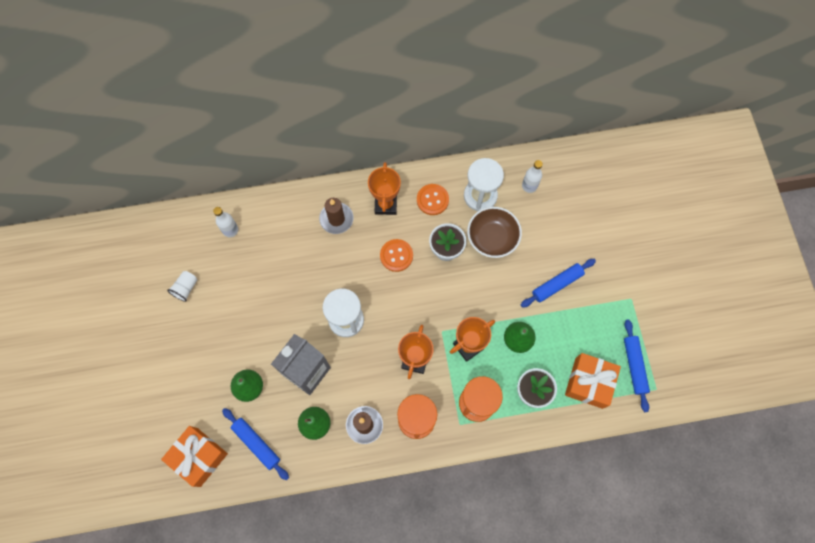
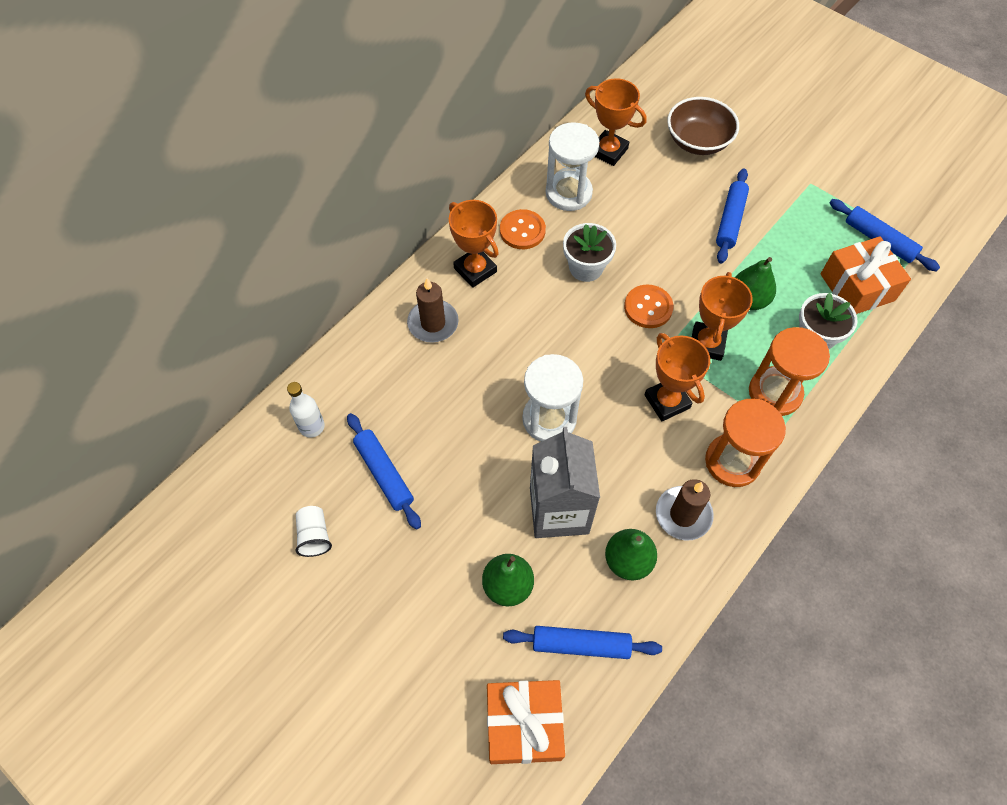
camera: 40 degrees left, 10 degrees down
orange button [380,239,413,272] -> orange button moved to [624,285,673,328]
brown bowl [467,207,522,258] -> brown bowl moved to [667,97,739,155]
white bottle [522,160,543,193] -> orange trophy [585,78,647,166]
none -> blue rolling pin [347,413,421,529]

